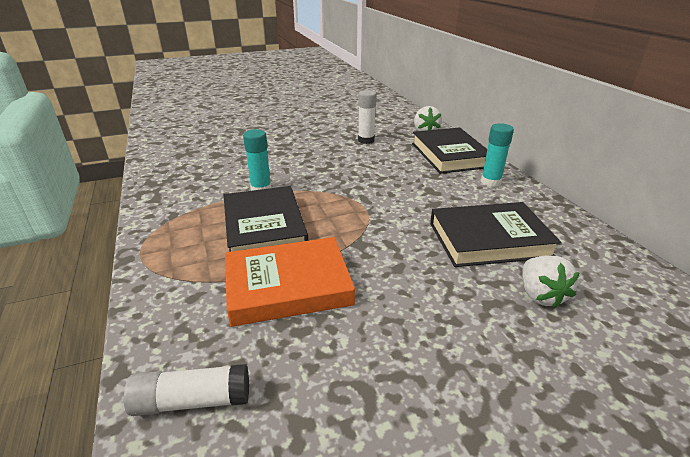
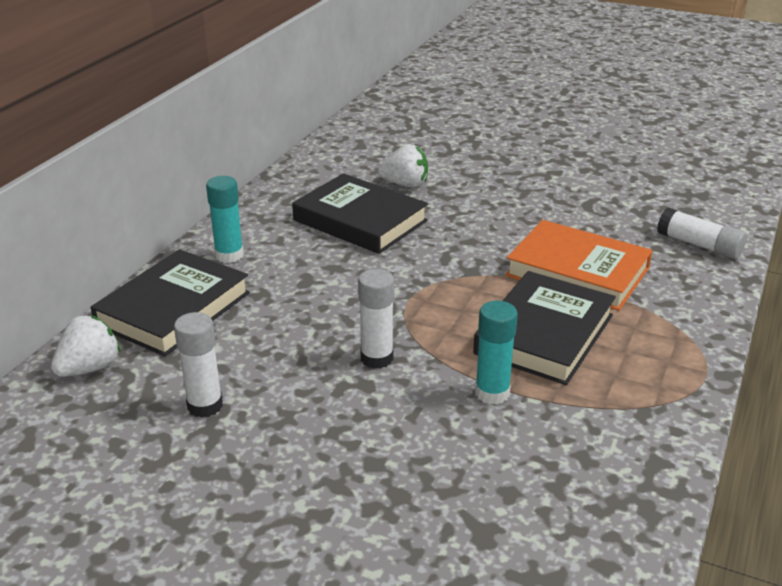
camera: 135 degrees left, 0 degrees up
white strawberry [522,256,580,309] -> white strawberry turned 60 degrees clockwise [378,144,428,187]
none -> white glue stick [358,269,394,369]

